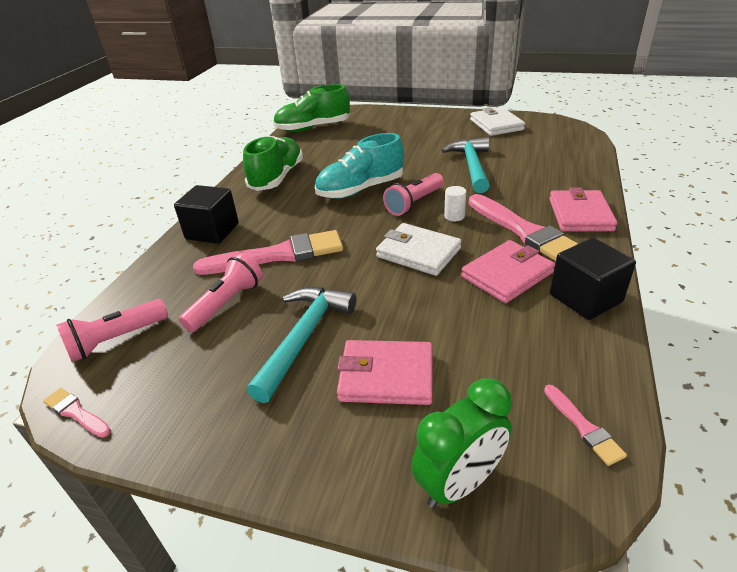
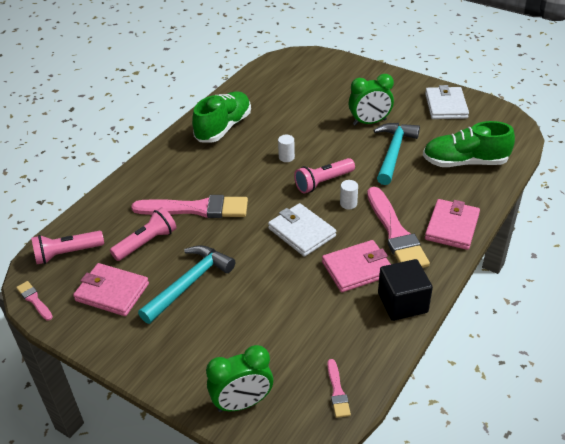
camera: 15 degrees right, 5 degrees up
black cube [174,185,239,244] -> none
green shoe [273,84,350,132] -> green shoe moved to [423,121,515,167]
turquoise shoe [315,133,404,199] -> white cylinder [278,135,295,162]
pink wallet [337,340,433,405] -> pink wallet moved to [73,263,149,316]
none -> green clock [349,74,394,126]

